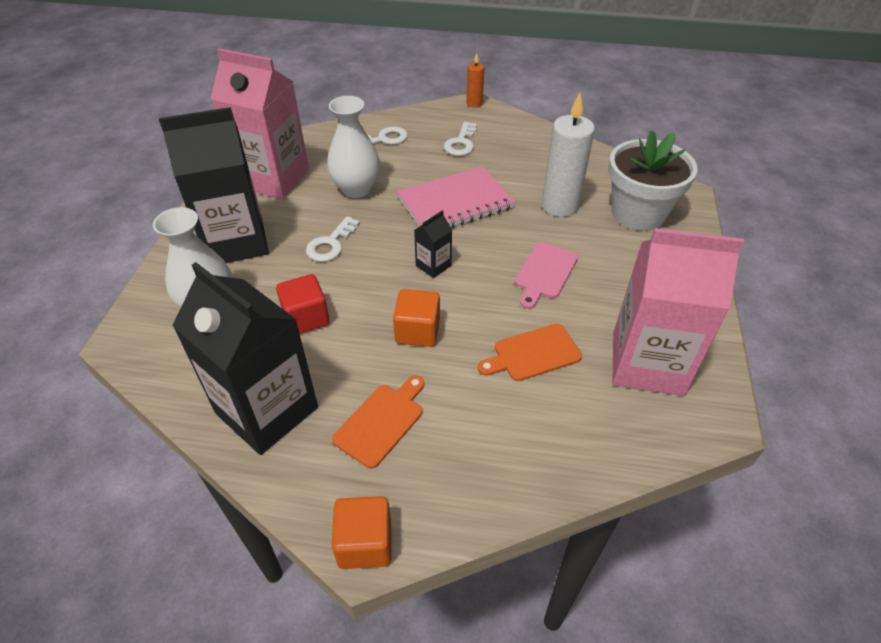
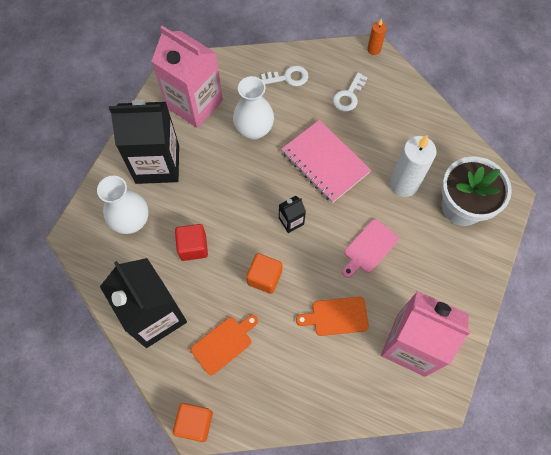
camera: 15 degrees right, 20 degrees up
white key [306,216,360,262] -> none
pink notebook [397,166,515,228] -> pink notebook turned 60 degrees clockwise [281,120,371,203]

